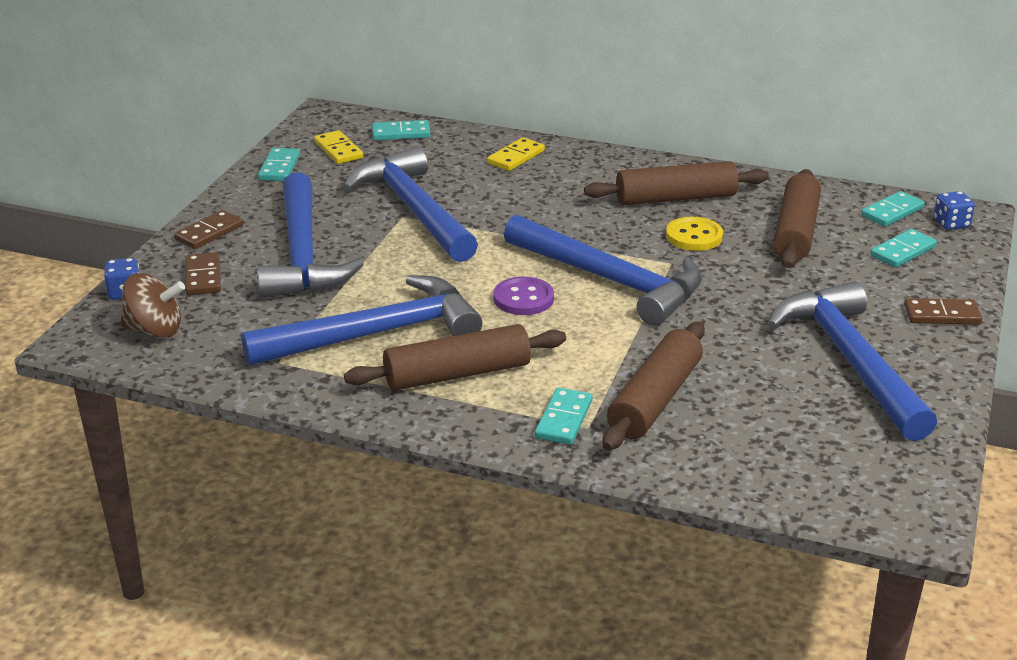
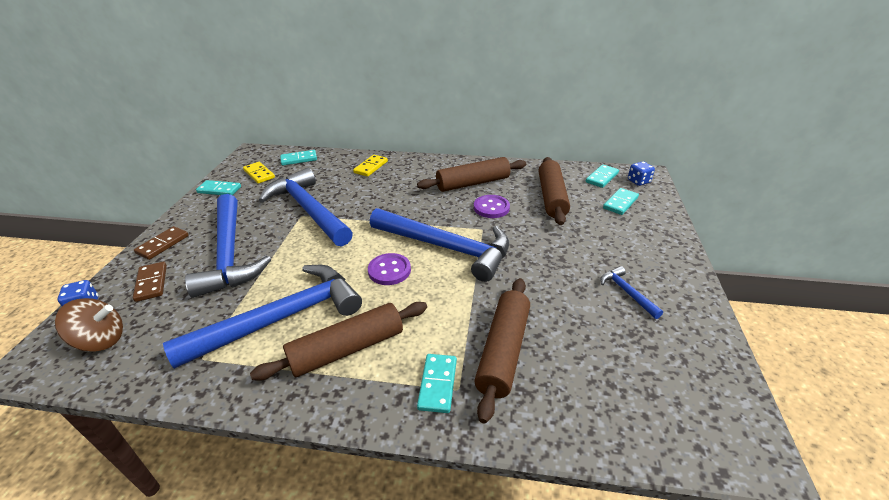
camera: 10 degrees left, 5 degrees up
turquoise domino [258,148,300,181] -> turquoise domino turned 75 degrees counterclockwise [196,180,241,195]
yellow button [666,216,723,251] -> purple button [474,195,510,218]
blue hammer [767,281,937,441] -> blue hammer [600,266,663,319], size x0.41
brown domino [904,298,983,325] -> none

